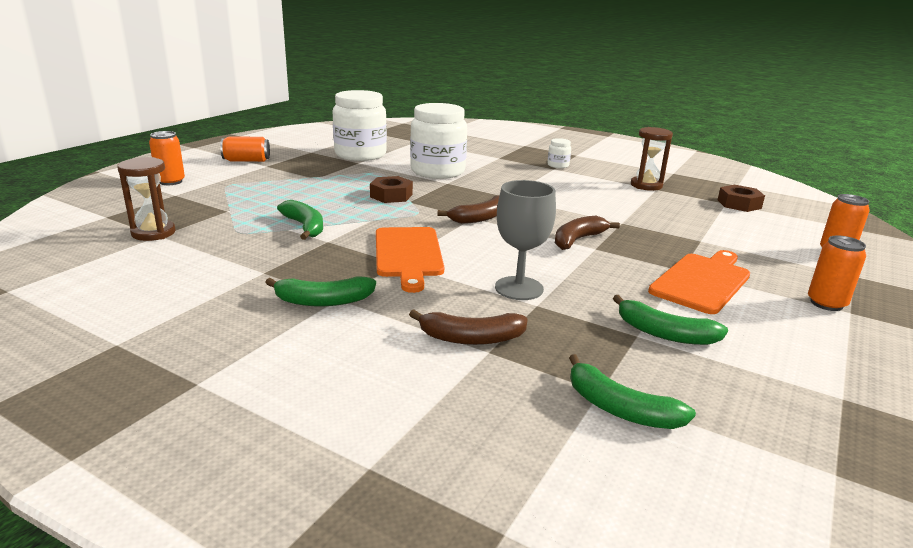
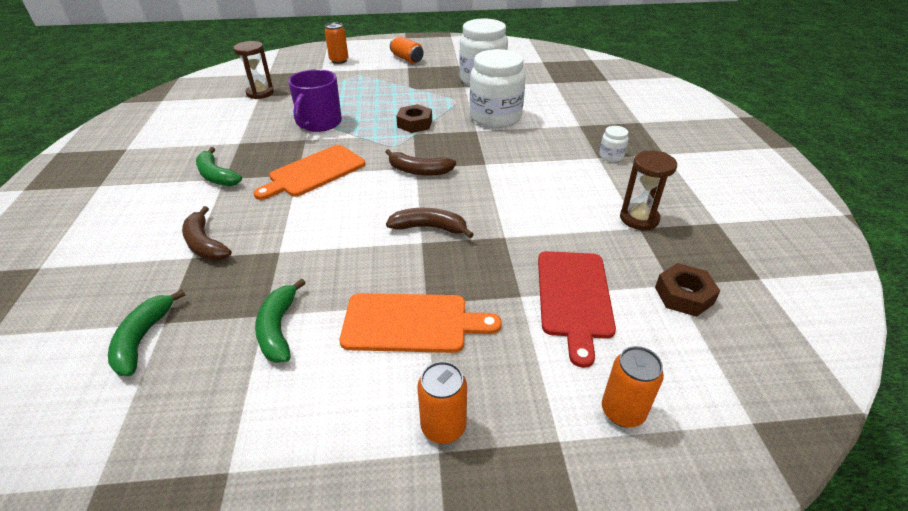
camera: 55 degrees right, 15 degrees up
green banana [277,200,323,240] -> purple mug [288,69,342,132]
grey goblet [495,180,556,300] -> none
none -> red cutting board [538,251,616,368]

